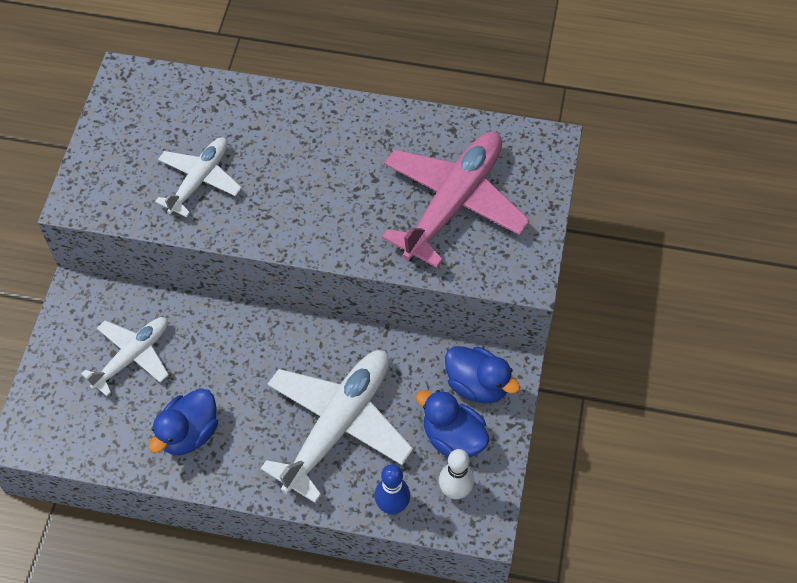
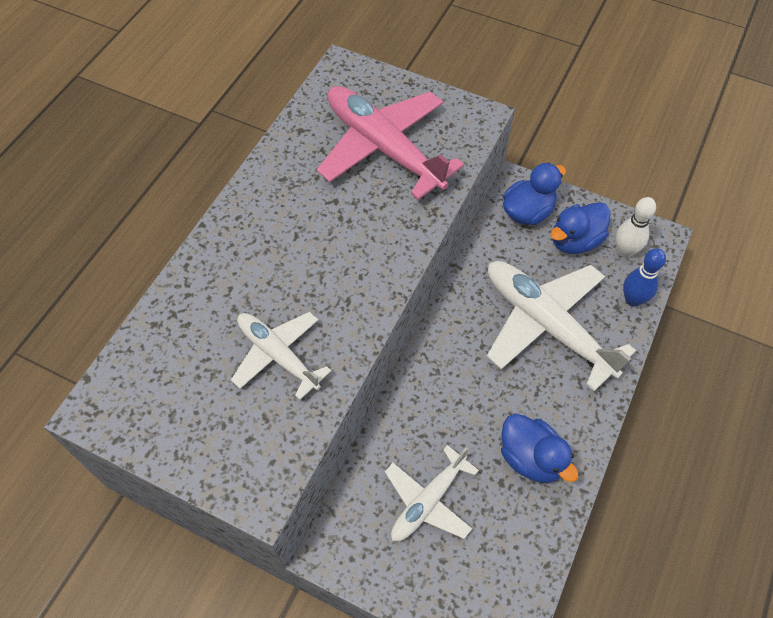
camera: 75 degrees left, 0 degrees up
white plane [81,317,169,396] -> white plane turned 105 degrees counterclockwise [385,445,479,542]

